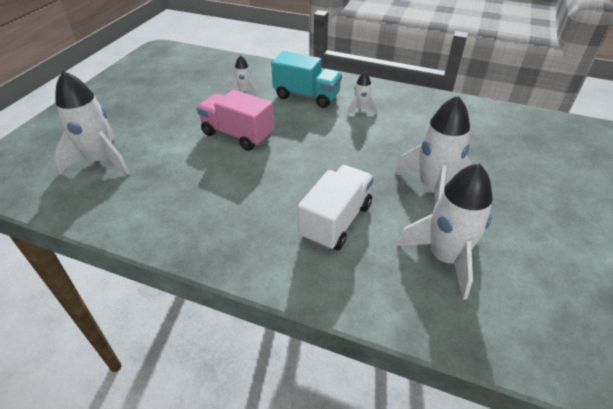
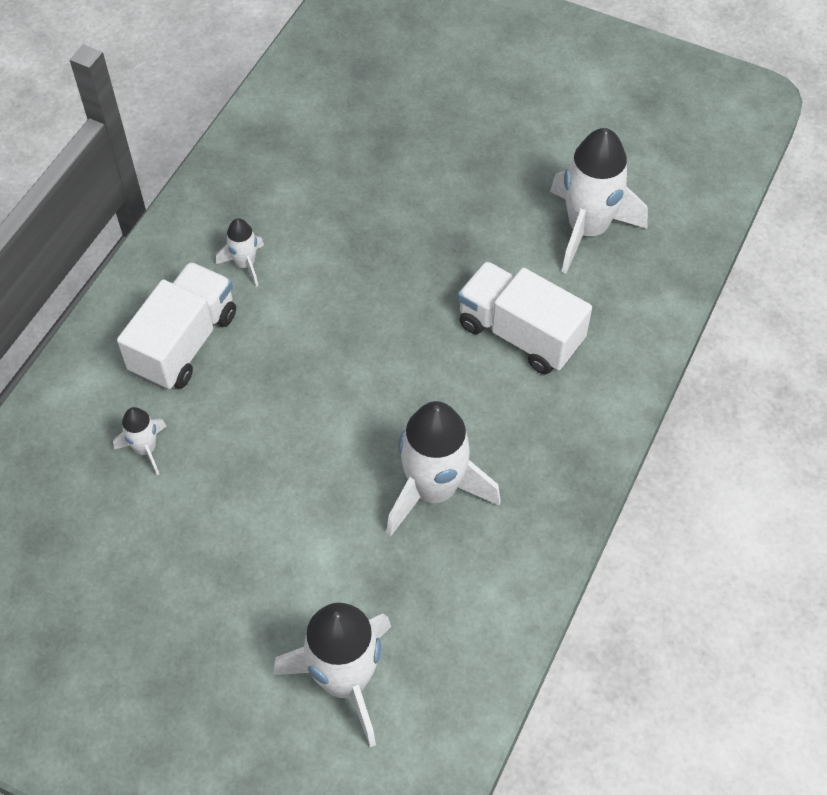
camera: 85 degrees left, 15 degrees up
pink truck [197,90,274,151] -> none
turquoise truck [271,51,342,108] -> white truck [117,262,236,390]
white rocket [395,95,471,208] -> white rocket moved to [386,401,501,537]

